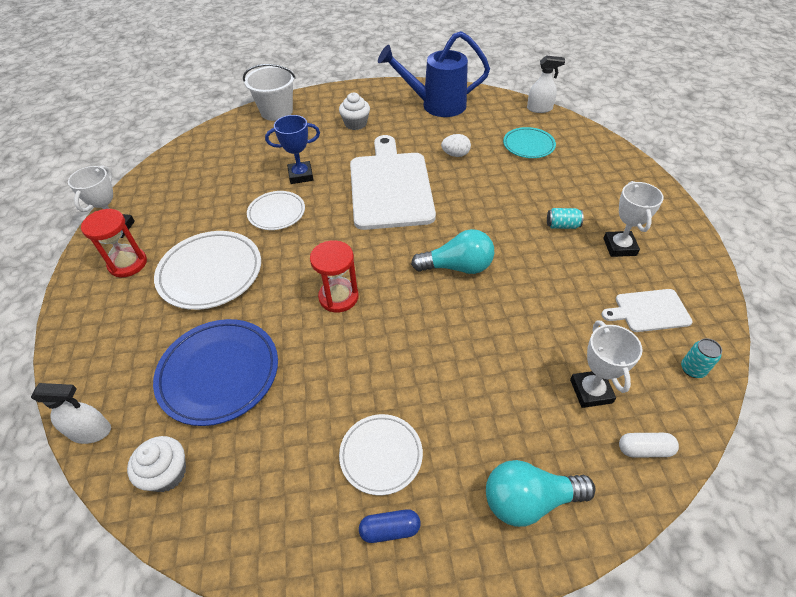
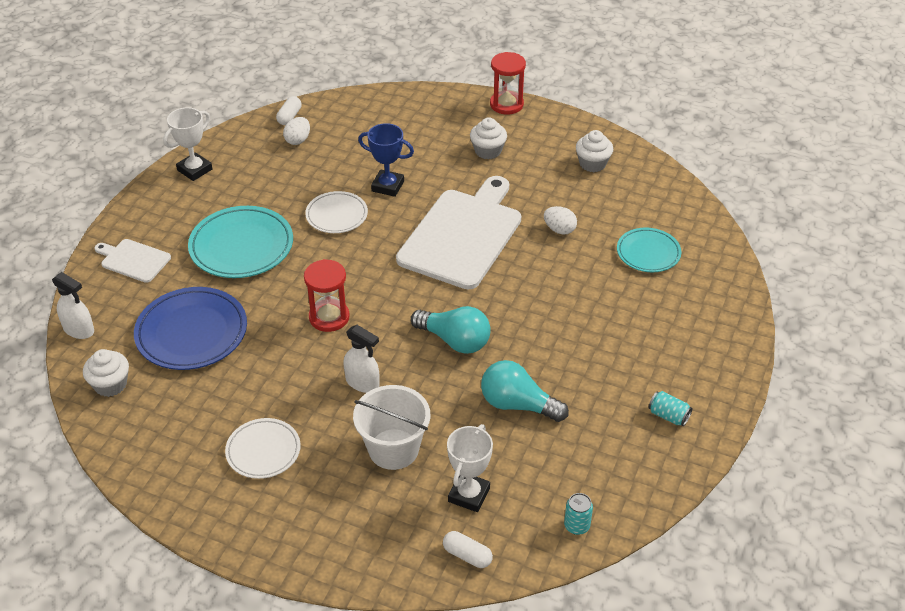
camera: 30 degrees right, 5 degrees down
red hourglass [81,209,147,277] -> red hourglass moved to [490,52,526,115]
white plate [154,231,261,310] -> turquoise plate [188,206,293,278]
white bucket [243,64,296,121] -> white bucket moved to [353,385,431,470]
blue capsule [359,509,420,543] -> none
blue watering can [378,31,490,117] -> white cupcake [576,130,613,172]
turquoise light bulb [486,460,596,527] -> turquoise light bulb moved to [481,360,569,422]
white spray bottle [527,55,565,113] -> white spray bottle moved to [343,325,379,393]
turquoise can [547,208,583,229] -> turquoise can moved to [649,391,692,426]
white cutting board [601,289,693,332] -> white cutting board moved to [94,239,171,283]
white trophy [604,181,664,257] -> none
none -> white capsule [276,96,302,125]
none -> white egg [283,117,310,145]

